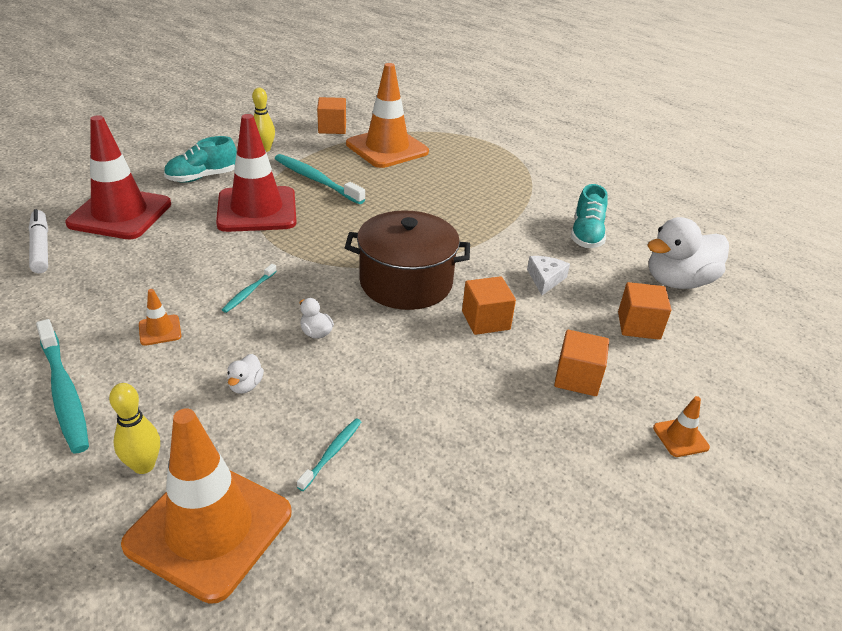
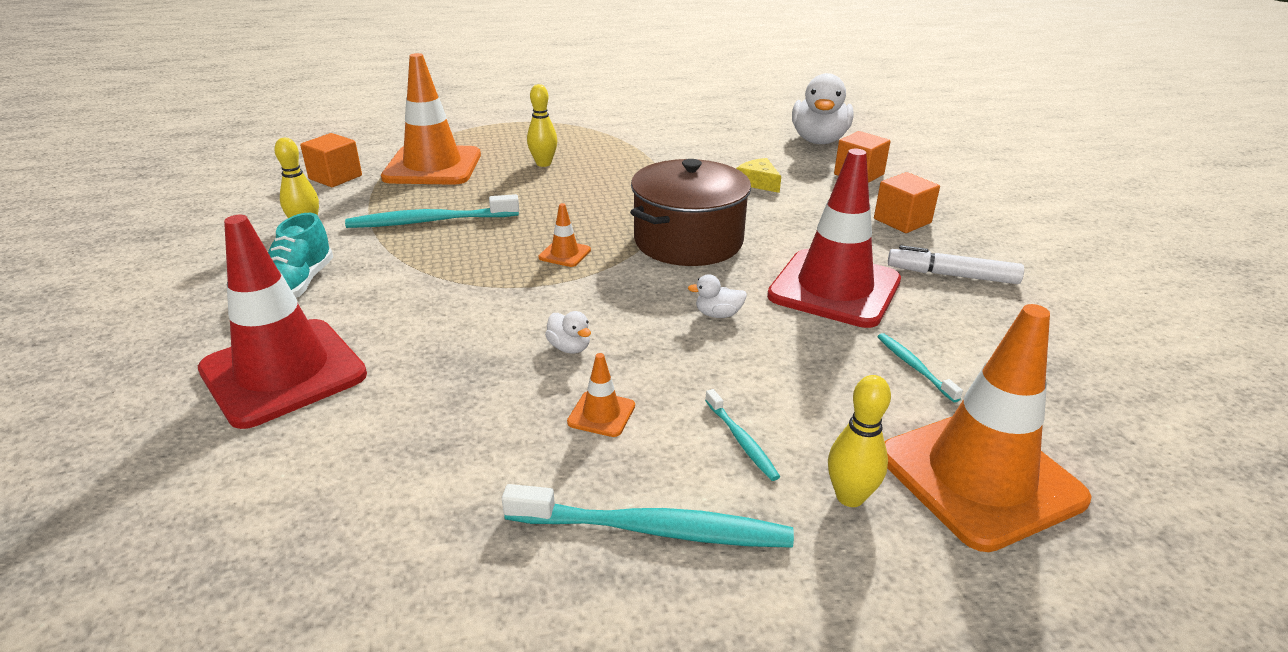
camera: 50 degrees left, 5 degrees down
white marker [29,209,48,273] -> white marker moved to [888,245,1024,284]
red traffic cone [216,114,297,232] -> red traffic cone moved to [767,149,901,328]
turquoise toothbrush [222,264,277,313] -> turquoise toothbrush moved to [705,389,780,481]
white duck [227,354,264,394] -> white duck moved to [545,311,591,354]
orange cube [462,276,516,335] -> none
white cheese [527,256,570,295] -> yellow cheese [736,158,781,193]
turquoise shoe [571,184,608,248] -> none
orange traffic cone [653,396,710,457] -> orange traffic cone moved to [538,203,591,267]
none -> yellow bowling pin [527,84,557,167]

